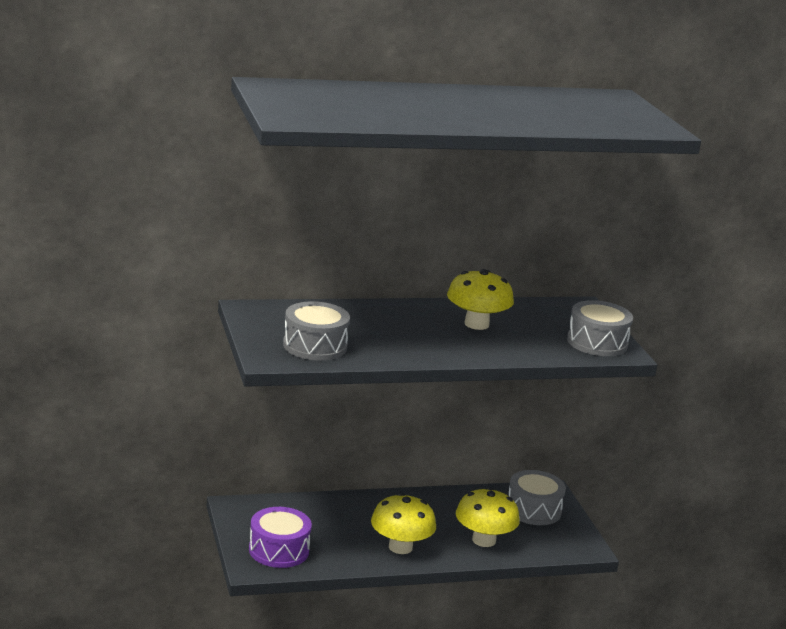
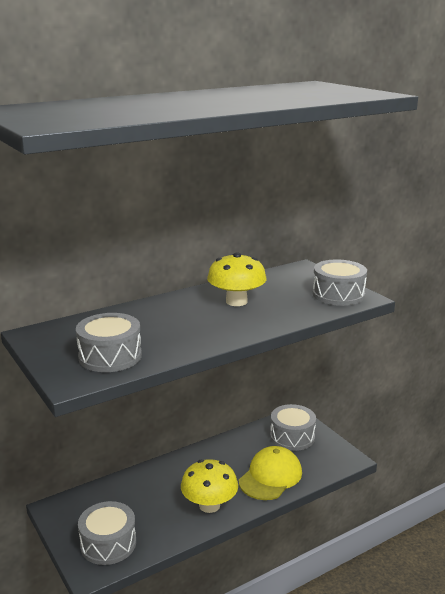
camera: 15 degrees left, 0 degrees up
purple drum [249,507,312,568] -> grey drum [78,501,136,565]
yellow mushroom [456,487,520,547] -> yellow cap [239,446,302,500]

